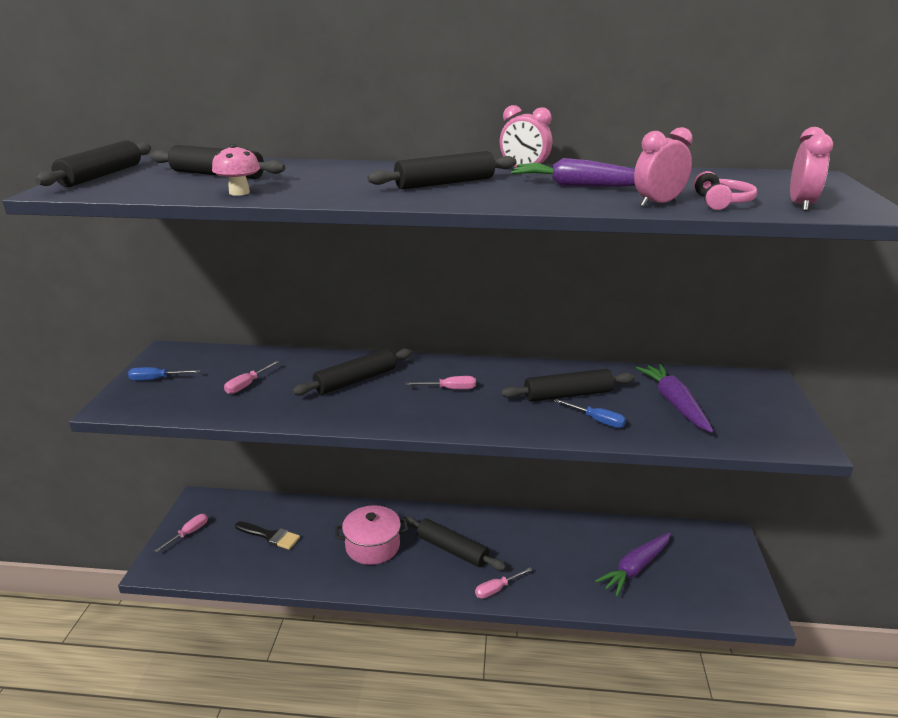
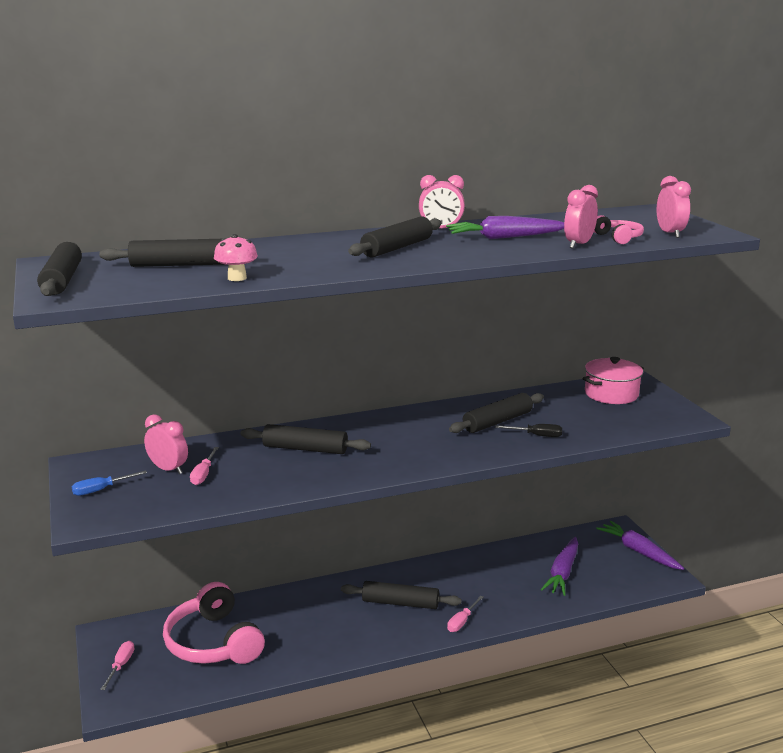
camera: 25 degrees left, 5 degrees down
black brush [235,521,300,550] -> pink headphones [163,582,265,664]
black rolling pin [292,349,412,396] -> black rolling pin turned 75 degrees clockwise [240,424,371,454]
pink pot [335,505,408,565] -> pink pot moved to [582,357,644,404]
pink screwdriver [405,376,476,389] -> none
blue screwdriver [554,399,626,428] -> black screwdriver [495,424,562,437]
purple carrot [636,364,714,433] -> purple carrot moved to [596,521,684,570]
none -> pink clock [144,414,188,474]

